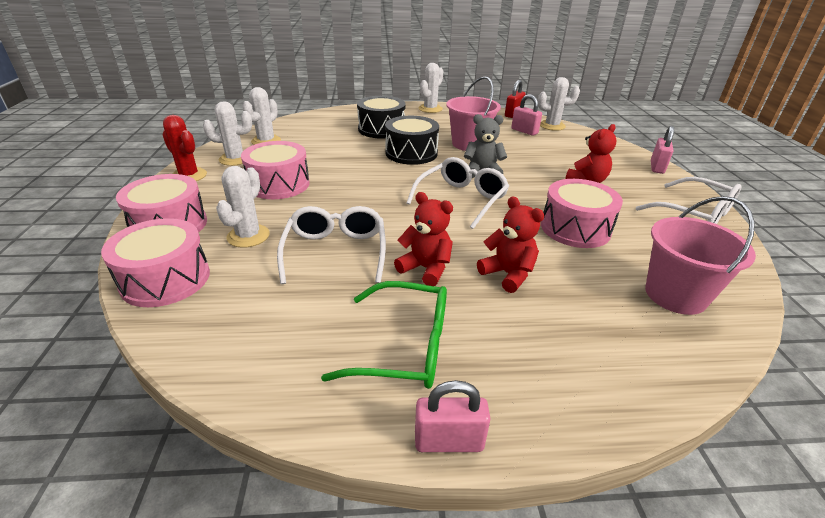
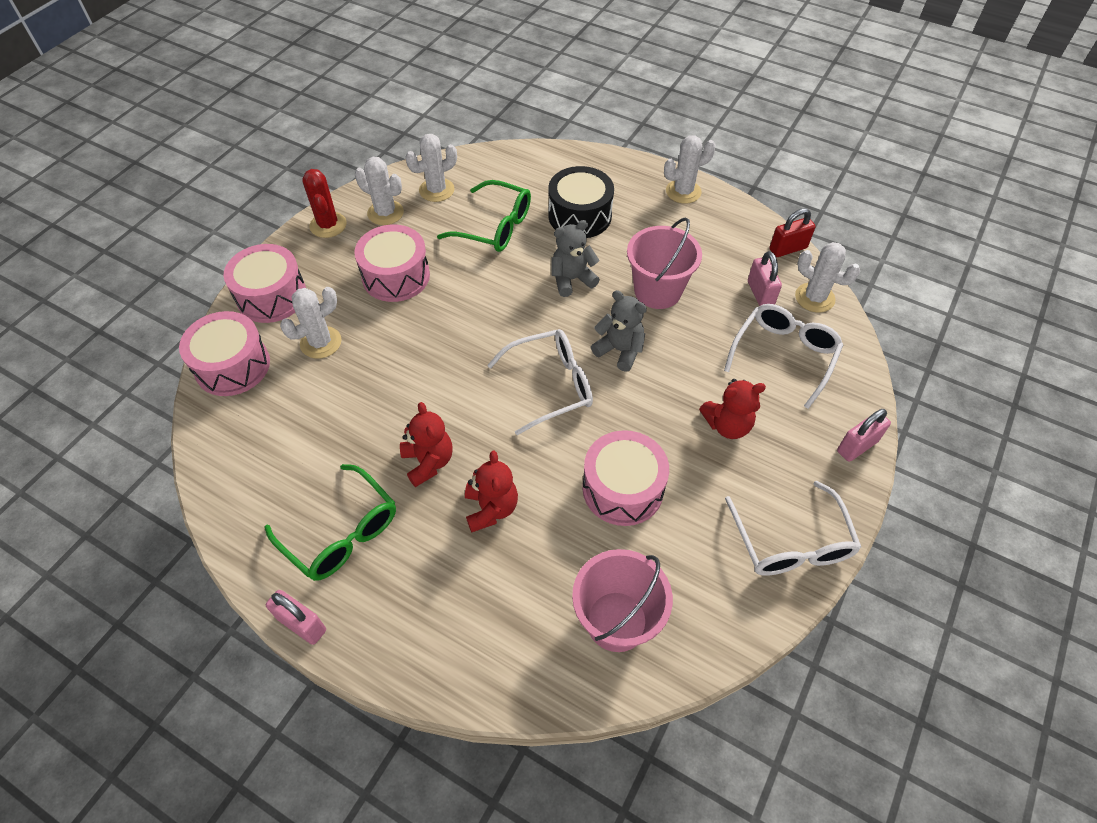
camera: 35 degrees right, 20 degrees up
white glasses [277,206,386,284] -> white glasses moved to [724,304,843,409]
black drum [385,116,439,165] -> grey teddy bear [551,220,600,297]
none -> green glasses [437,180,531,252]

